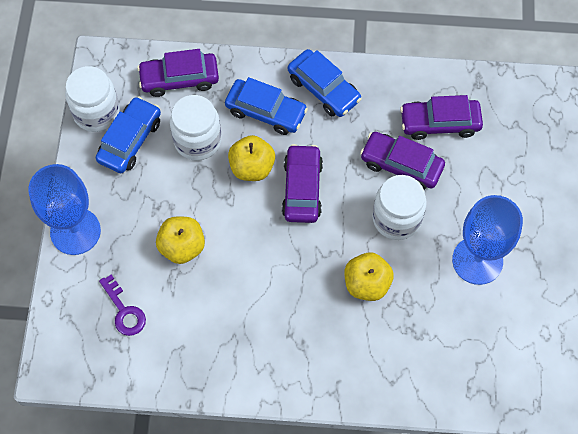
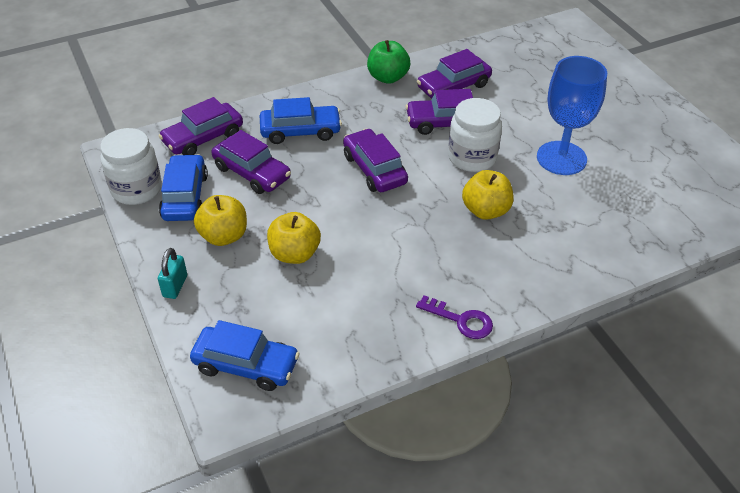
camera: 30 degrees left, 20 degrees down
blue goblet [28,164,101,255] -> turquoise padlock [158,248,187,299]
purple key [99,275,146,336] -> purple key moved to [416,295,493,339]
white jar [170,95,222,161] -> purple car [211,130,291,194]
yellow apple [228,135,275,181] -> yellow apple moved to [194,195,247,246]
blue car [288,49,362,117] -> blue car moved to [190,320,300,391]
none -> green apple [367,40,410,84]

